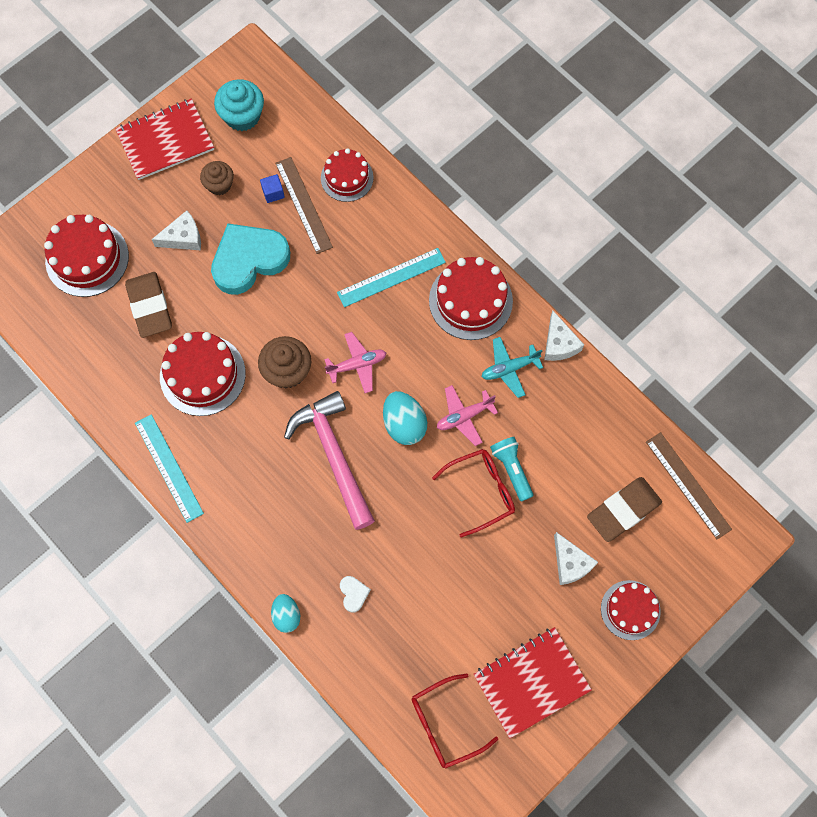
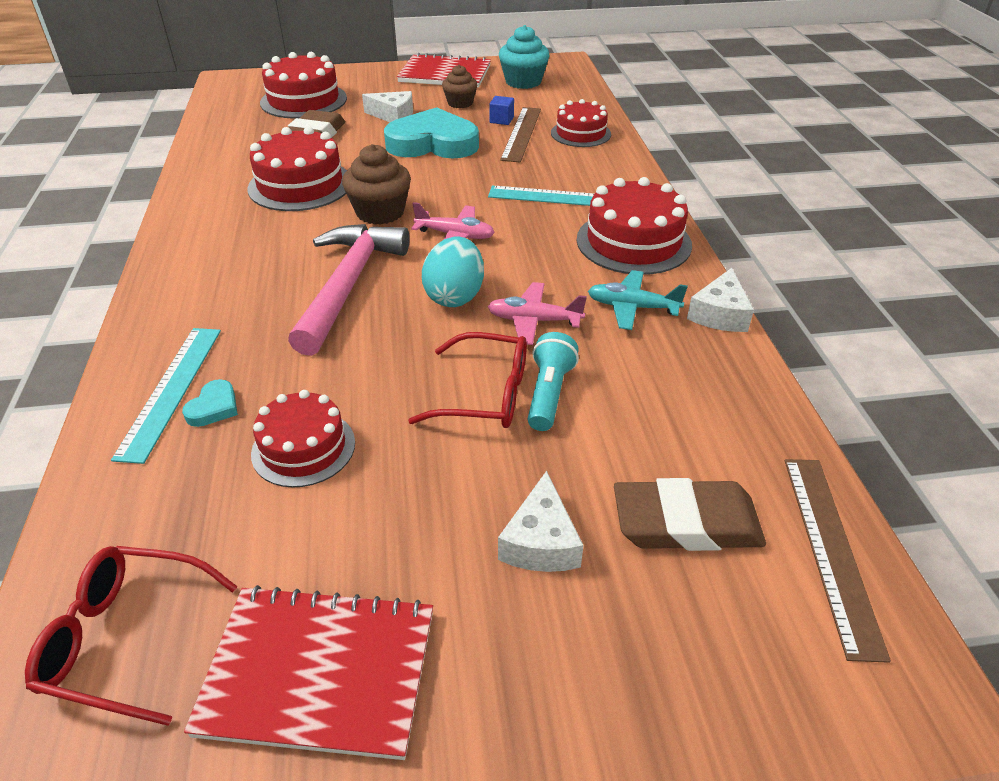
camera: 35 degrees right, 30 degrees down
turquoise ruler [135,414,204,523] -> turquoise ruler moved to [111,328,221,464]
turquoise egg [271,594,300,633] -> none
white heart [340,576,371,613] -> turquoise heart [182,379,238,427]
red cake [601,580,661,640] -> red cake moved to [251,390,355,488]

